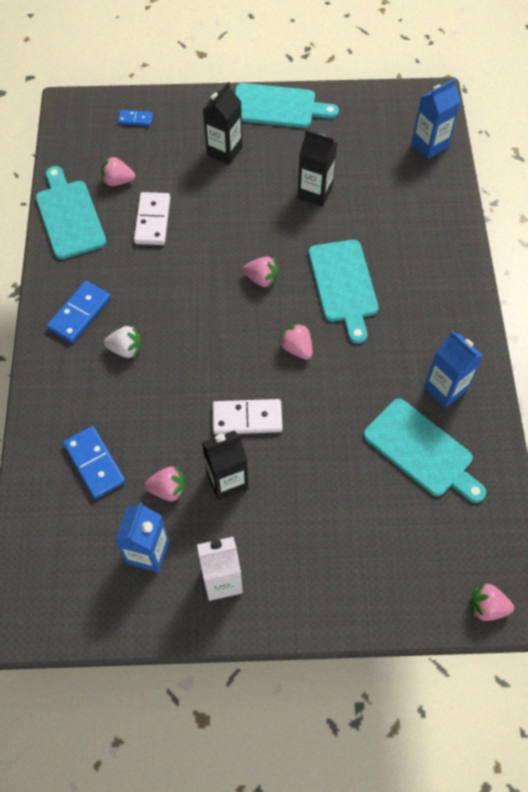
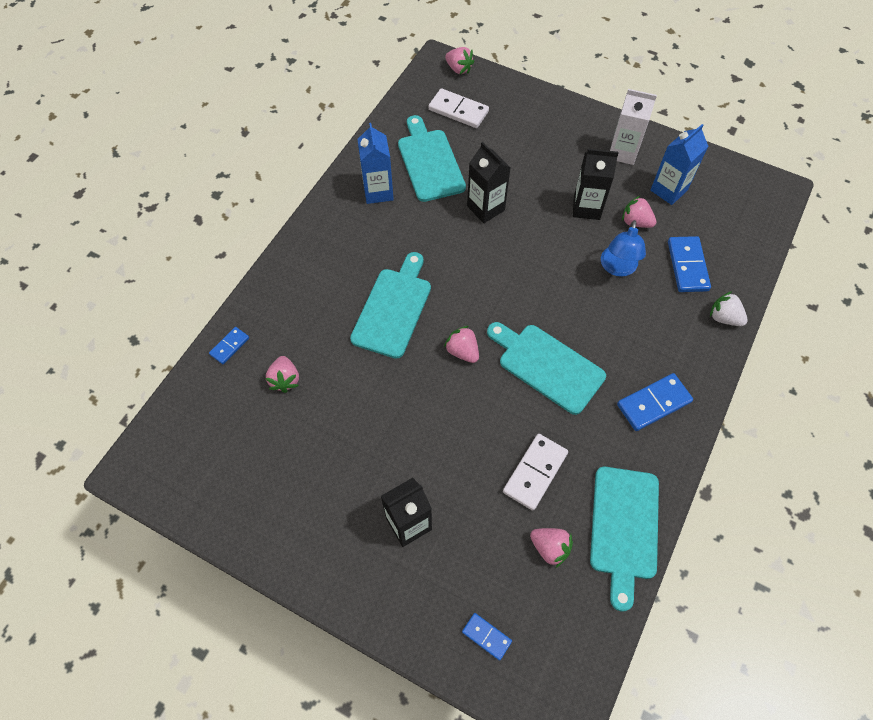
camera: 150 degrees left, 0 degrees up
white strawberry [104,326,141,358] -> white strawberry moved to [710,291,748,326]
white domino [213,399,283,435] -> white domino moved to [428,88,489,128]
turquoise cutting board [235,83,339,128] -> turquoise cutting board moved to [487,322,606,415]
pink strawberry [278,323,313,360] -> pink strawberry moved to [266,356,299,393]
black carton [297,130,337,207] -> black carton moved to [467,142,511,223]
blue carton [412,79,461,159] -> none
none -> blue domino [209,327,249,364]
none -> blue lamp [601,220,646,277]

